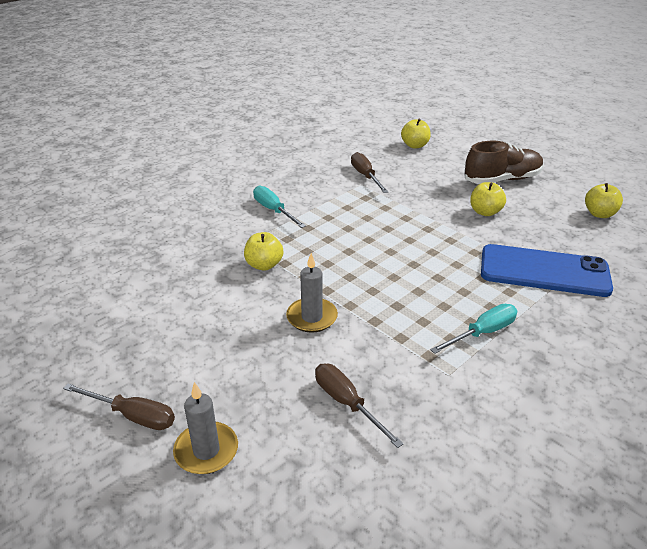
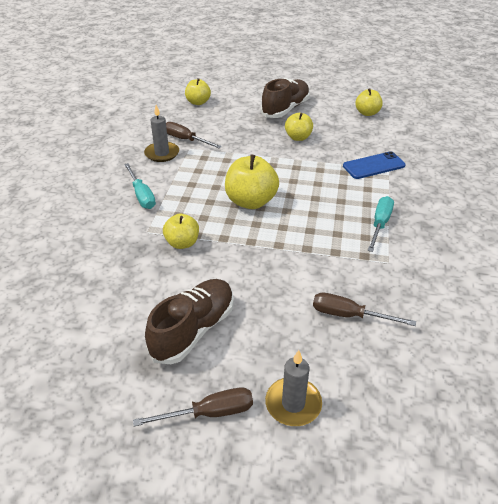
camera: 35 degrees left, 5 degrees up
turquoise screwdriver [253,186,306,228] -> turquoise screwdriver turned 135 degrees counterclockwise [124,163,156,209]
grey candle [286,253,338,333] -> grey candle moved to [144,105,179,162]
blue phone [481,244,613,297] -> blue phone [343,151,406,179], size x0.63
none -> brown shoe [145,279,234,364]
none -> yellow apple [225,155,279,209]

